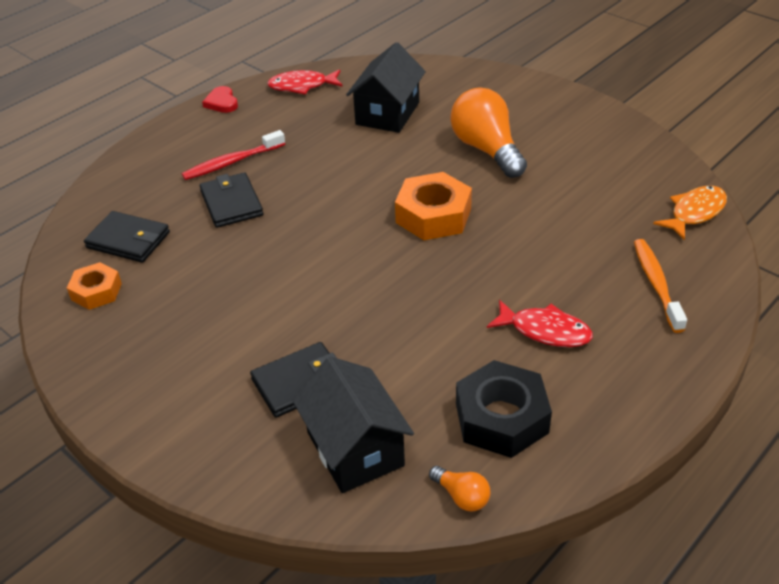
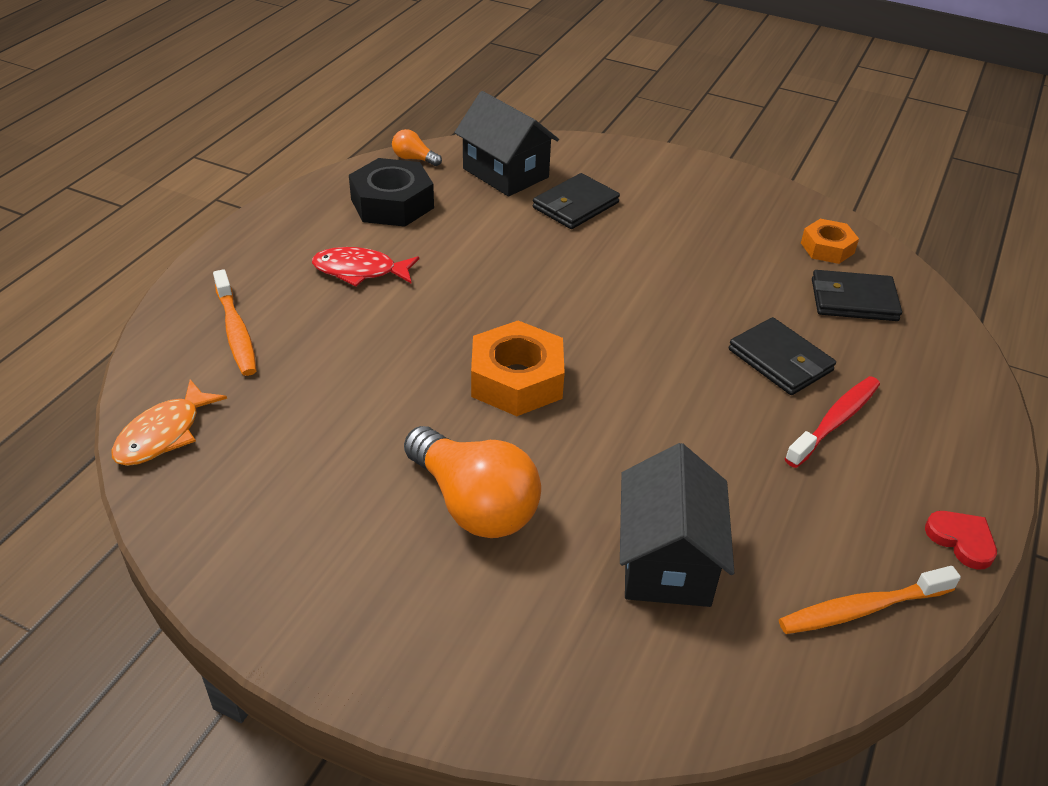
camera: 160 degrees right, 0 degrees up
red fish [267,69,343,95] -> orange toothbrush [779,566,961,634]

